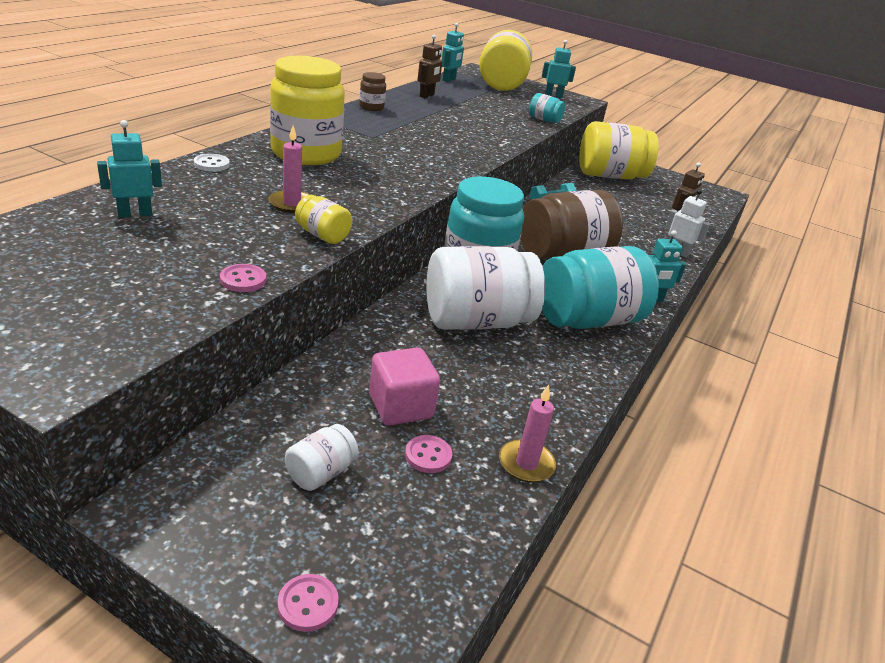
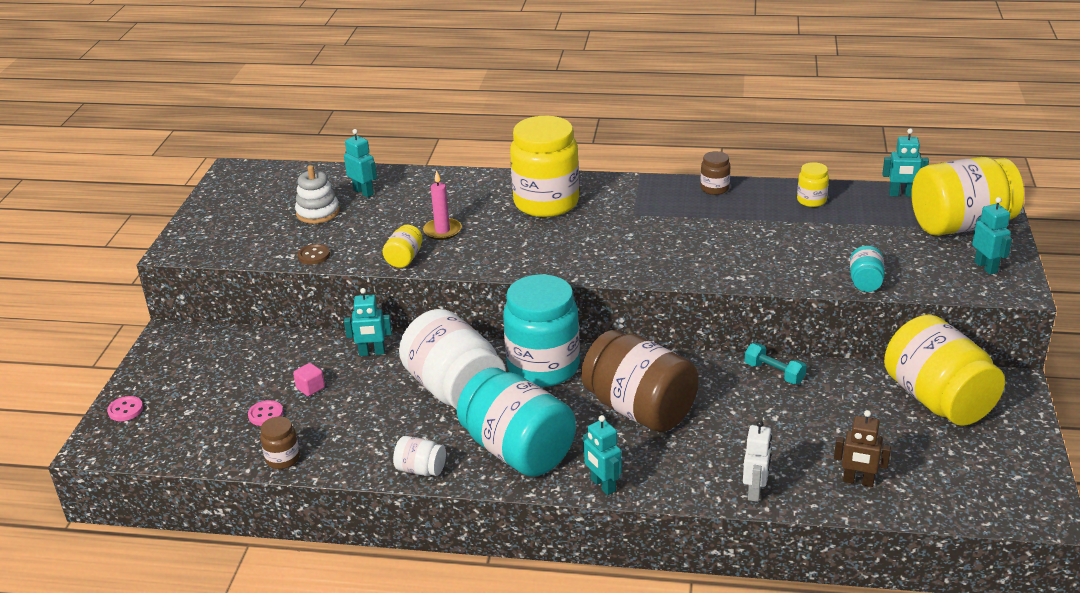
camera: 75 degrees right, 0 degrees up
white button [194,154,230,172] -> none
pink button [220,264,266,292] -> brown button [298,244,330,265]
white jar [285,424,358,491] -> white jar moved to [393,436,446,476]
pink cube [369,348,440,426] -> pink cube [293,363,325,396], size x0.53
brown robot [418,34,443,98] -> yellow jar [797,162,829,207]
pink candle [499,385,556,483] -> brown jar [260,416,300,469]
none -> white stacking toy [295,165,340,224]
none -> turquoise robot [344,288,392,356]

